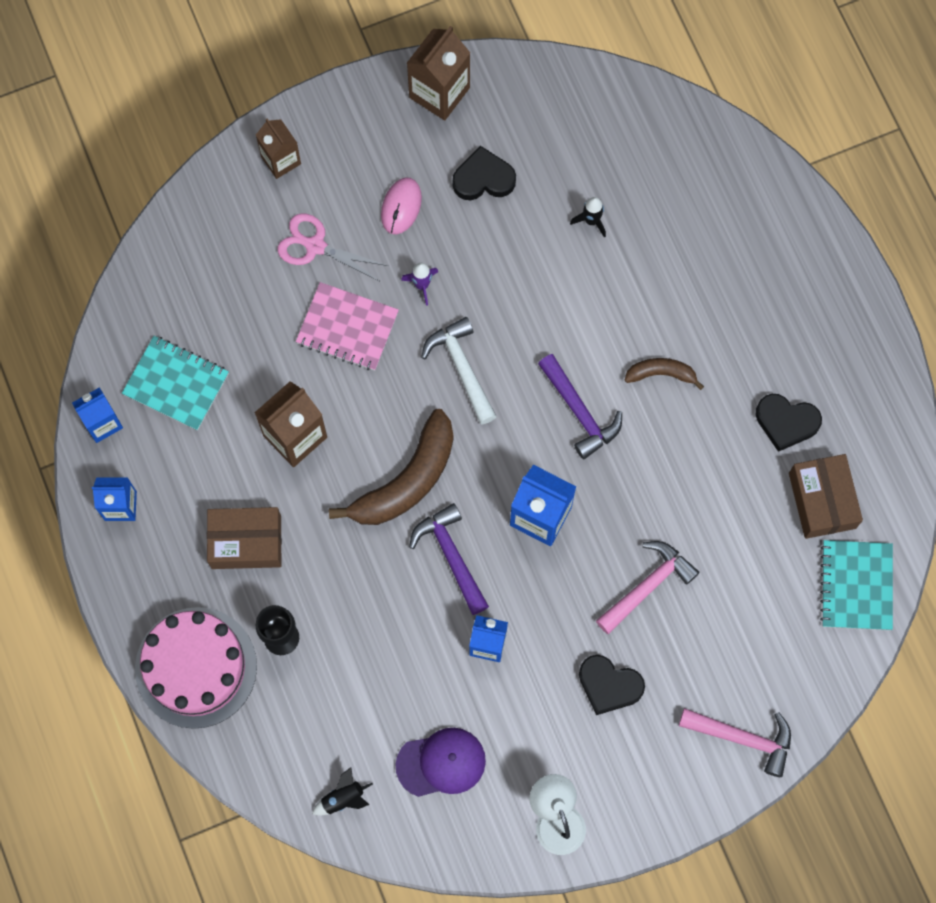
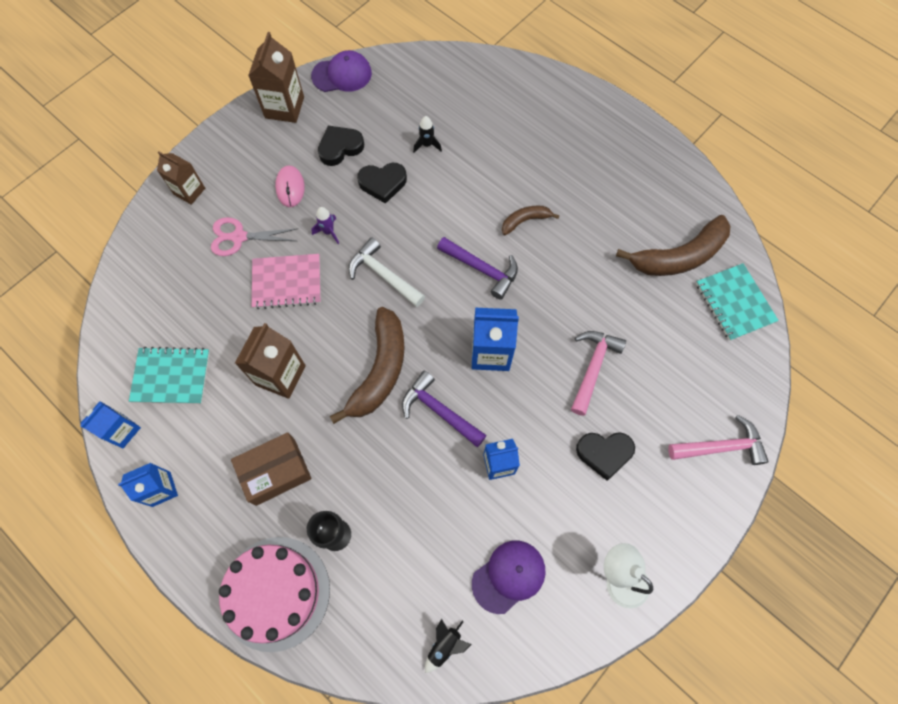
camera: 25 degrees left, 5 degrees down
black heart [755,394,822,452] -> black heart moved to [357,163,407,204]
brown box [789,454,863,539] -> brown banana [616,215,730,276]
none -> purple cap [311,50,372,92]

